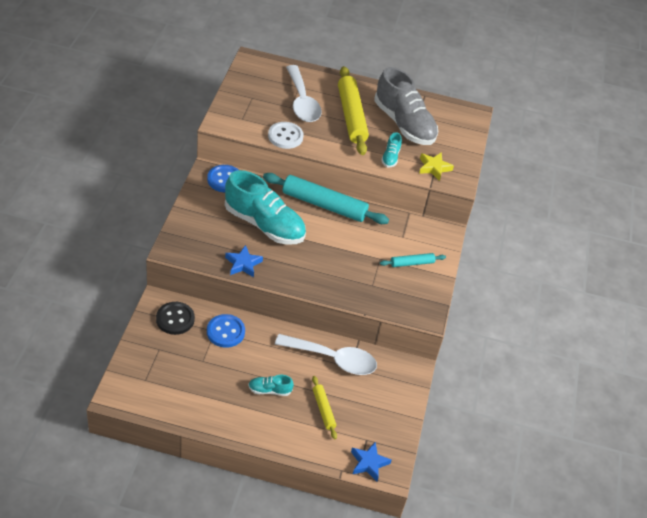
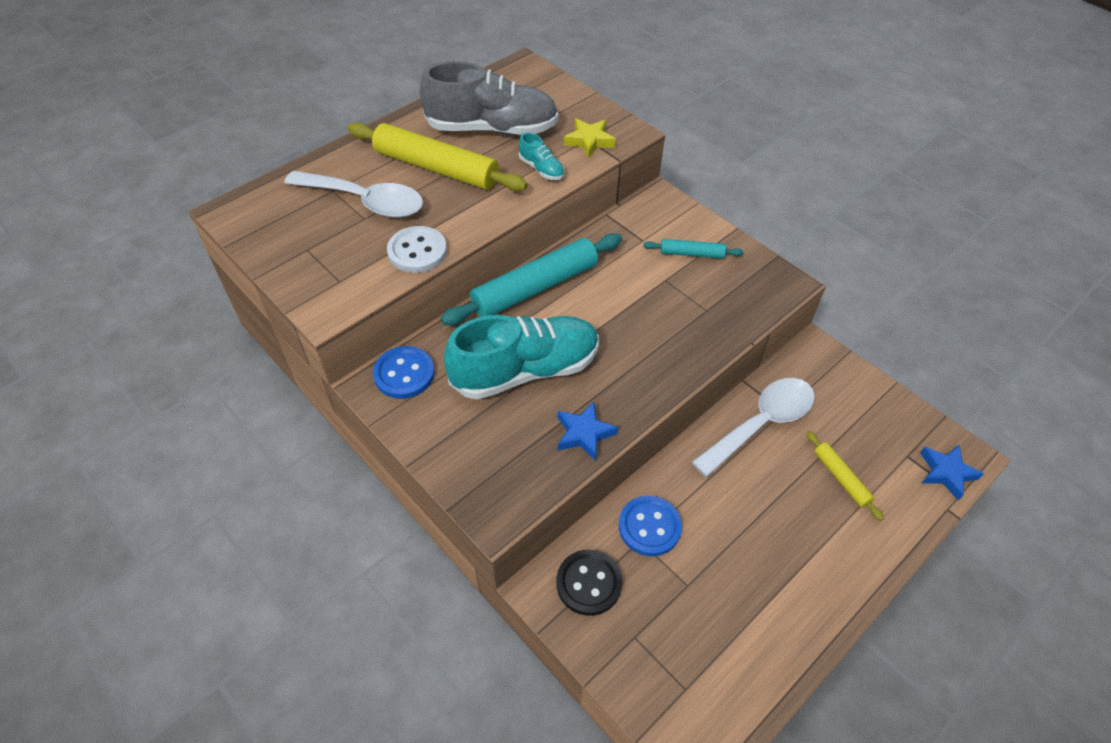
camera: 50 degrees left, 5 degrees up
turquoise shoe [248,375,294,396] -> none
yellow rolling pin [312,376,337,439] -> yellow rolling pin turned 45 degrees clockwise [806,431,884,521]
turquoise rolling pin [380,253,446,267] -> turquoise rolling pin turned 75 degrees clockwise [643,239,744,259]

